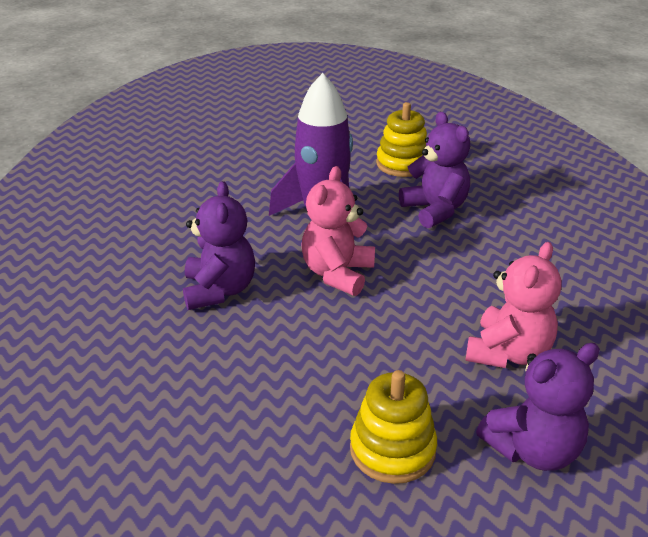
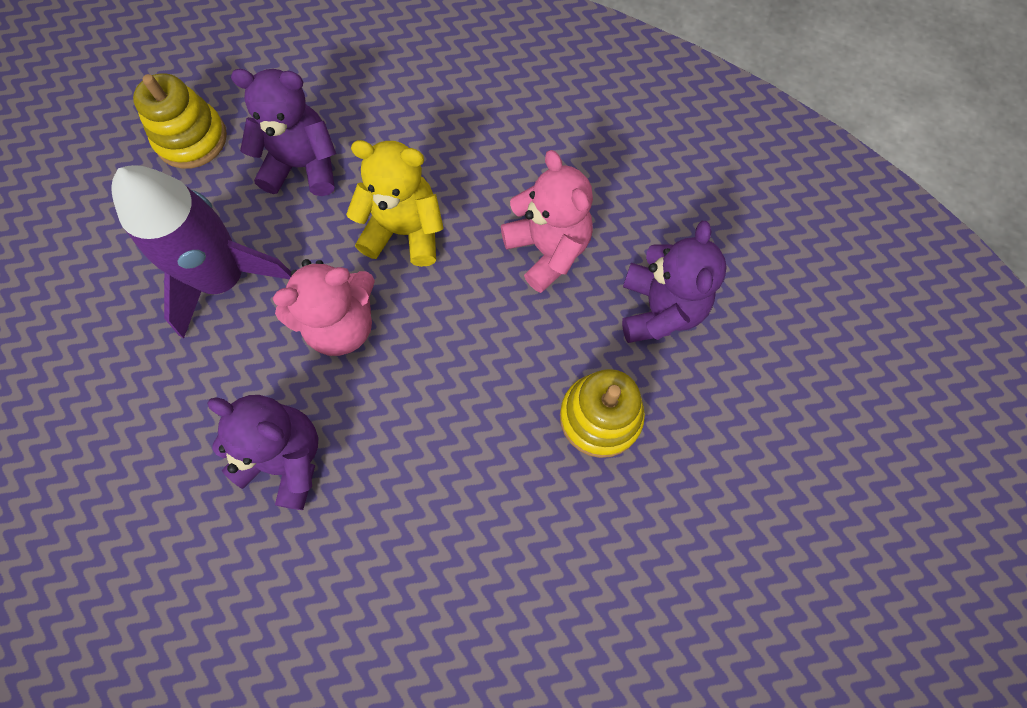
camera: 60 degrees left, 35 degrees up
pink teddy bear [301,166,375,296] -> pink teddy bear turned 75 degrees counterclockwise [272,259,375,356]
none -> yellow teddy bear [346,140,444,267]

